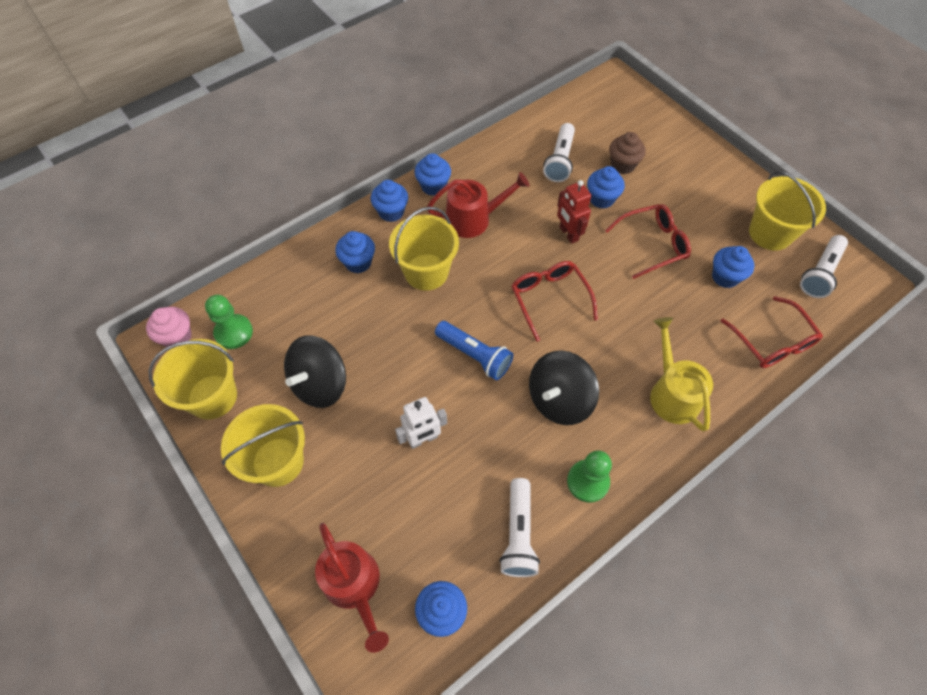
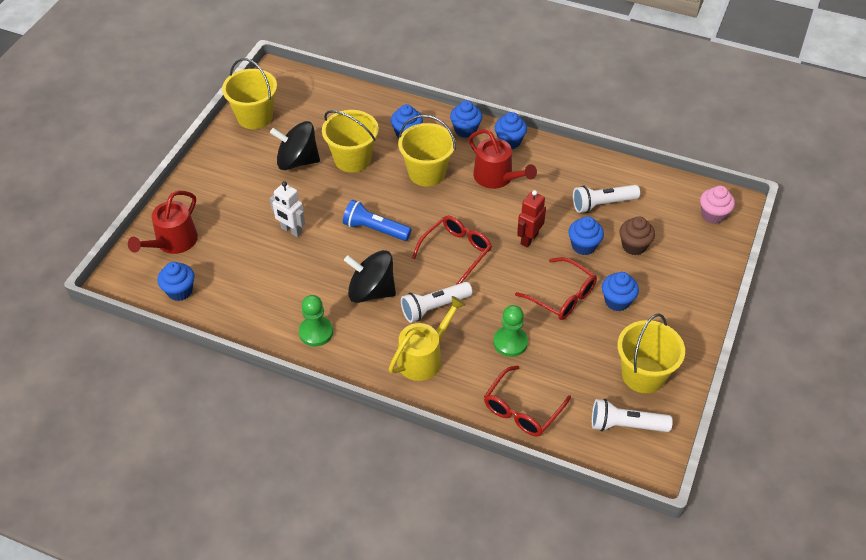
camera: 60 degrees right, 10 degrees down
pink cupcake [146,307,192,347] -> pink cupcake moved to [700,186,735,224]
green pawn [205,295,253,349] -> green pawn moved to [493,305,528,357]
yellow bucket [221,404,305,487] -> yellow bucket moved to [322,110,379,172]
blue flashlight [435,321,513,380] -> blue flashlight turned 105 degrees clockwise [343,200,412,241]
white flashlight [499,478,540,577] -> white flashlight moved to [401,282,472,323]
blue cupcake [712,246,754,288] -> blue cupcake moved to [602,272,639,311]

